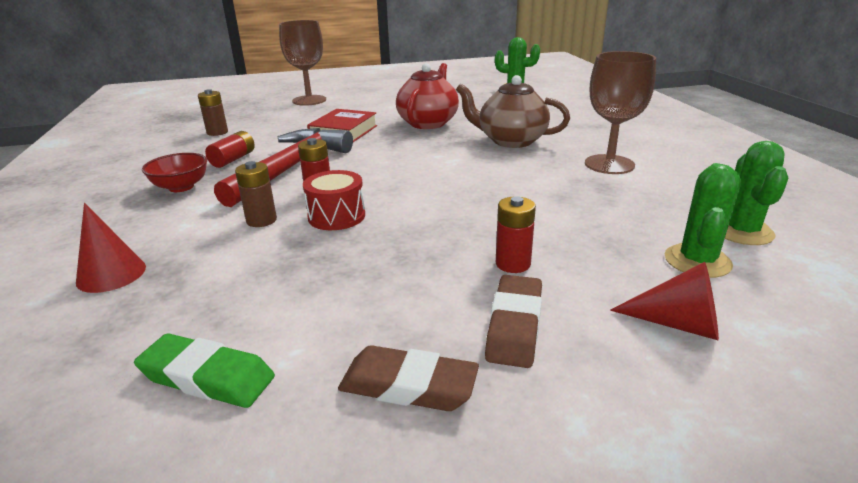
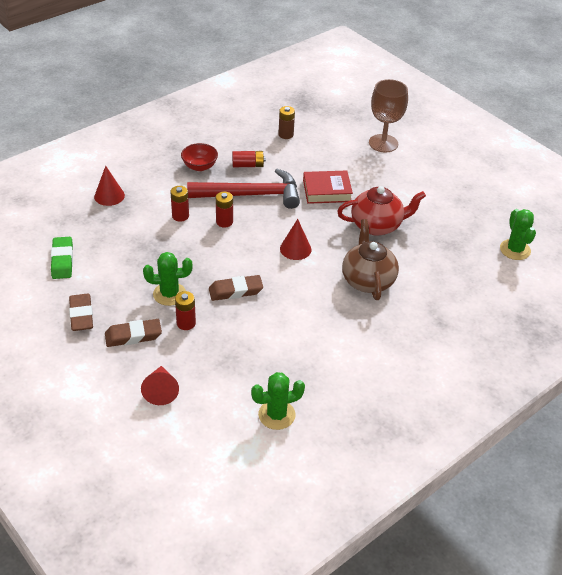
camera: 60 degrees right, 15 degrees up
brown battery [235,161,277,227] -> red battery [171,186,189,222]
red drum [303,170,365,230] -> none
brown goblet [585,51,656,174] -> none
green cactus [665,163,741,278] -> green cactus moved to [143,252,192,306]
none -> brown eraser [209,275,263,301]
none -> red cone [280,219,311,260]

